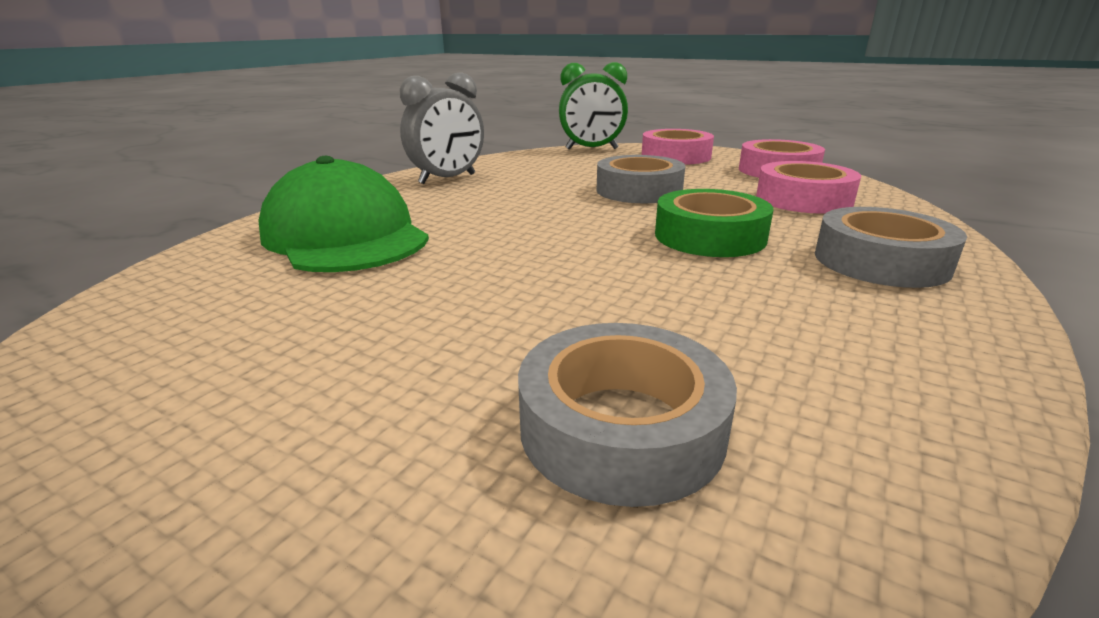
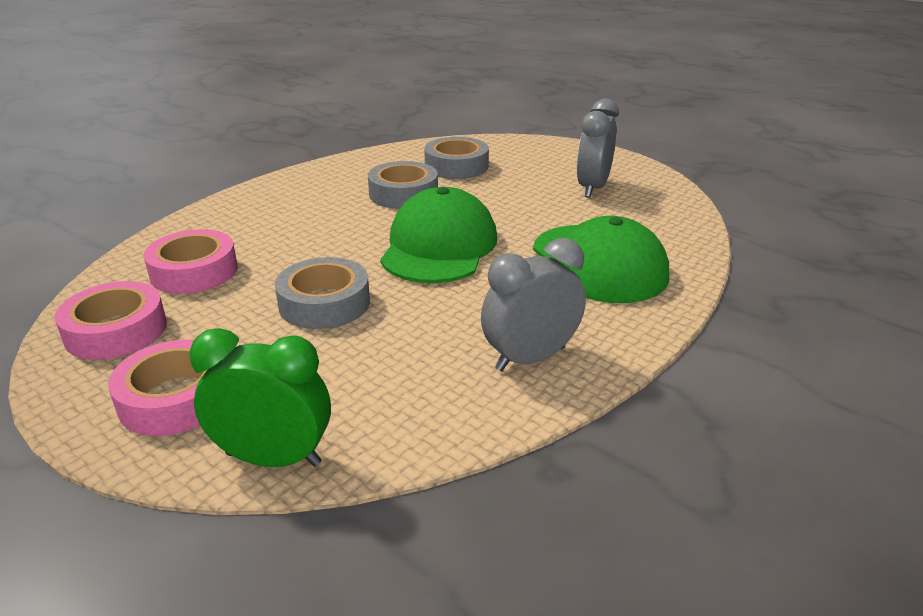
camera: 170 degrees left, 5 degrees up
green tape [655,189,773,257] -> none
grey tape [815,207,967,288] -> grey tape moved to [368,161,438,209]
none -> green cap [380,187,497,283]
none -> grey clock [577,99,619,198]

